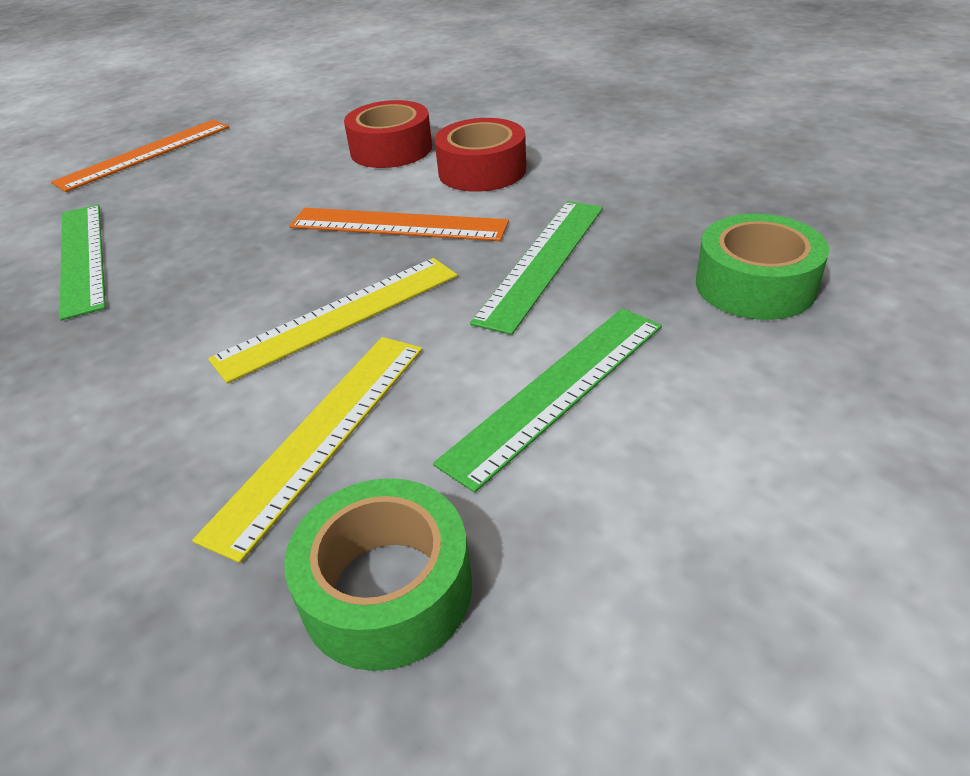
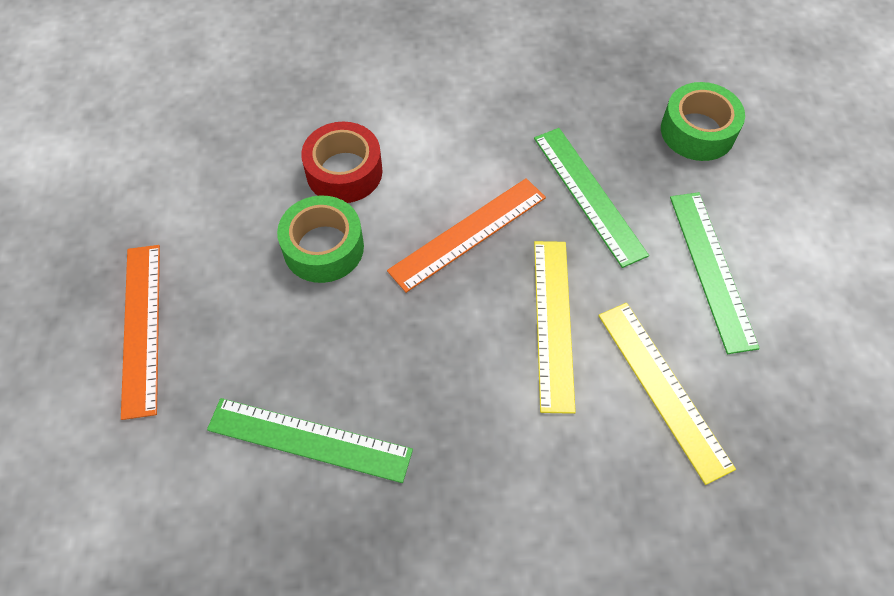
camera: 55 degrees left, 20 degrees up
green tape [284,478,472,671] -> green tape moved to [277,195,364,283]
red tape [435,118,526,192] -> none

